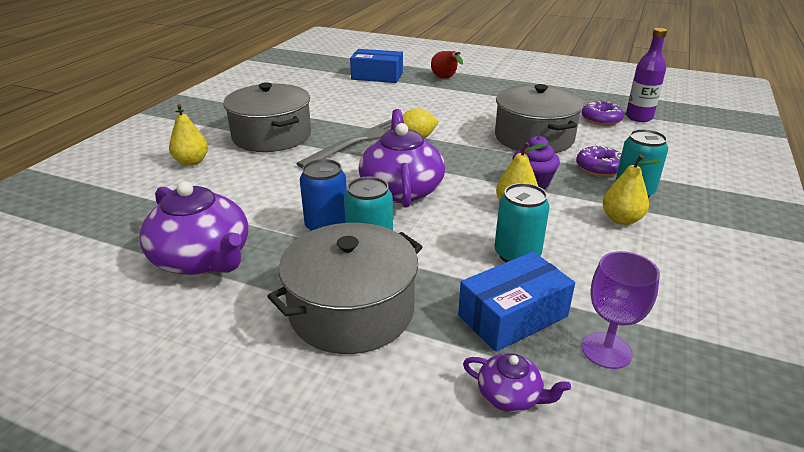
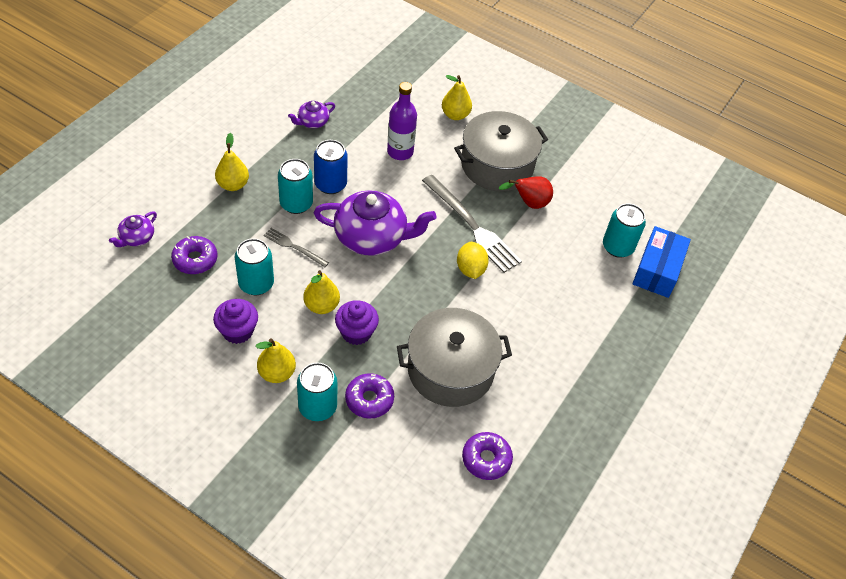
camera: 95 degrees right, 20 degrees up
purple teapot [139,181,248,275] -> purple teapot [288,101,335,128], size x0.48
grey pot [267,223,423,354] -> yellow pear [215,133,249,191]
red pear [431,51,463,79] -> red pear moved to [499,176,553,209]
blue box [458,252,575,352] -> purple donut [171,236,217,274]
purple goblet [582,251,660,369] -> none
purple bottle [626,28,667,122] -> purple bottle moved to [387,82,417,160]
none -> purple cupcake [213,299,258,344]
none -> grey fork [264,228,329,267]
none -> turquoise can [603,203,646,258]

